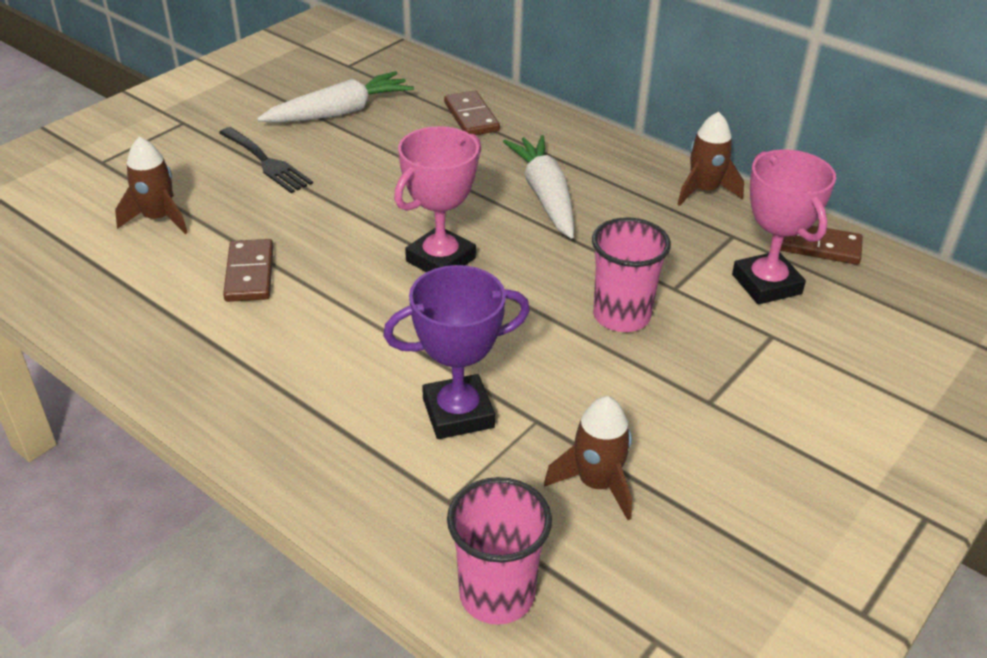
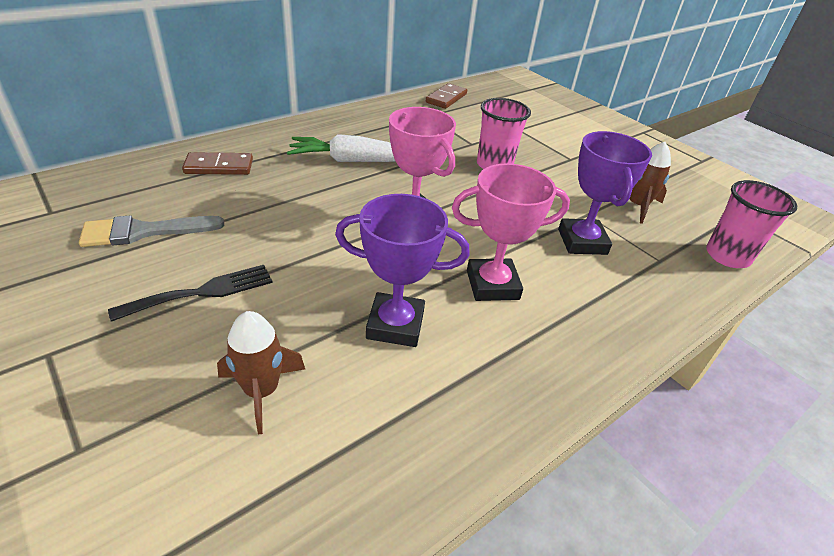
camera: 80 degrees left, 0 degrees up
brown domino [223,239,273,302] -> purple trophy [335,194,470,347]
white carrot [257,71,414,123] -> grey brush [79,216,224,247]
brown rocket [677,112,744,206] -> none
pink trophy [732,149,836,304] -> pink trophy moved to [452,163,570,301]

